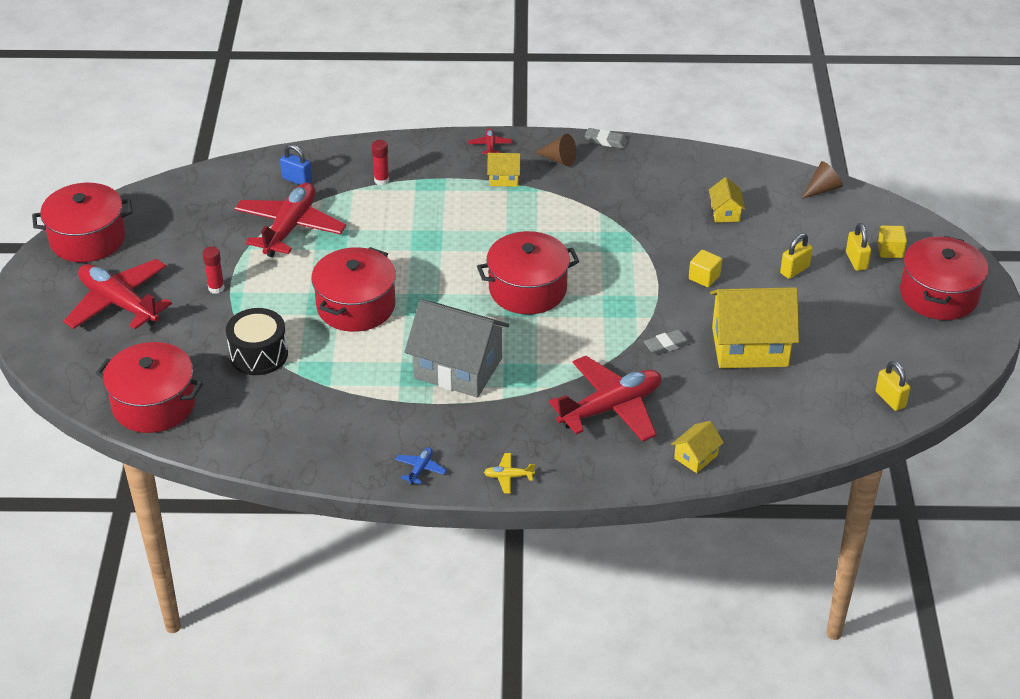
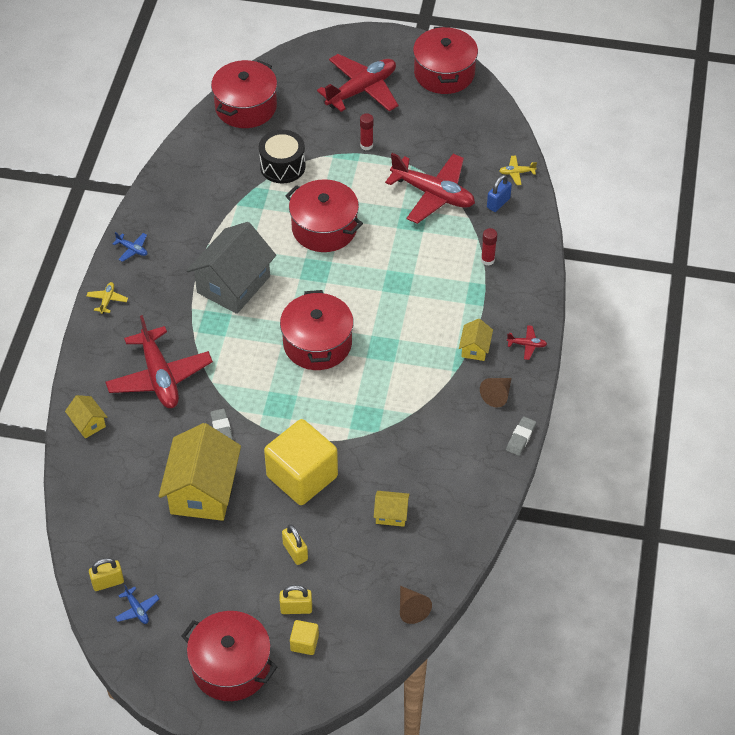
camera: 100 degrees right, 10 degrees up
yellow cube [689,250,722,287] -> yellow cube [264,419,338,505], size x2.33
none -> blue plane [115,585,159,624]
none -> yellow plane [499,156,537,185]

